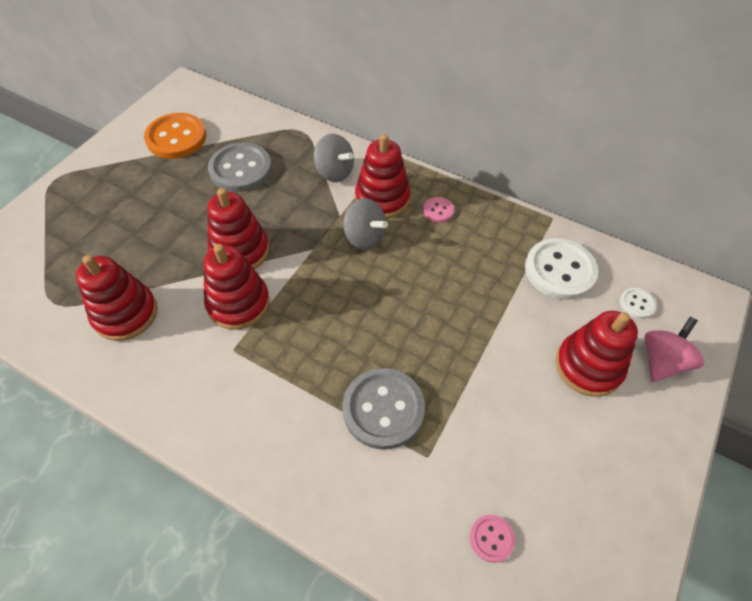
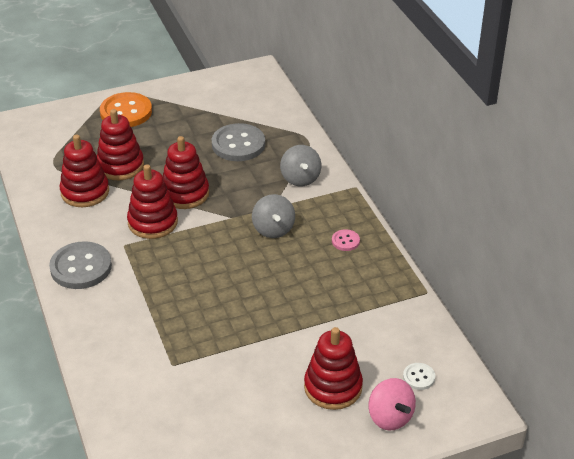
camera: 40 degrees right, 15 degrees down
orange button [144,113,206,159] -> orange button moved to [100,92,152,127]
grey button [343,368,425,450] -> grey button moved to [49,241,112,289]
red stacking toy [355,134,410,218] -> red stacking toy moved to [97,109,144,180]
pink button [470,515,515,563] -> none
white button [525,238,598,300] -> none
pink spinning top [644,317,704,382] -> pink spinning top turned 75 degrees clockwise [368,378,416,431]

